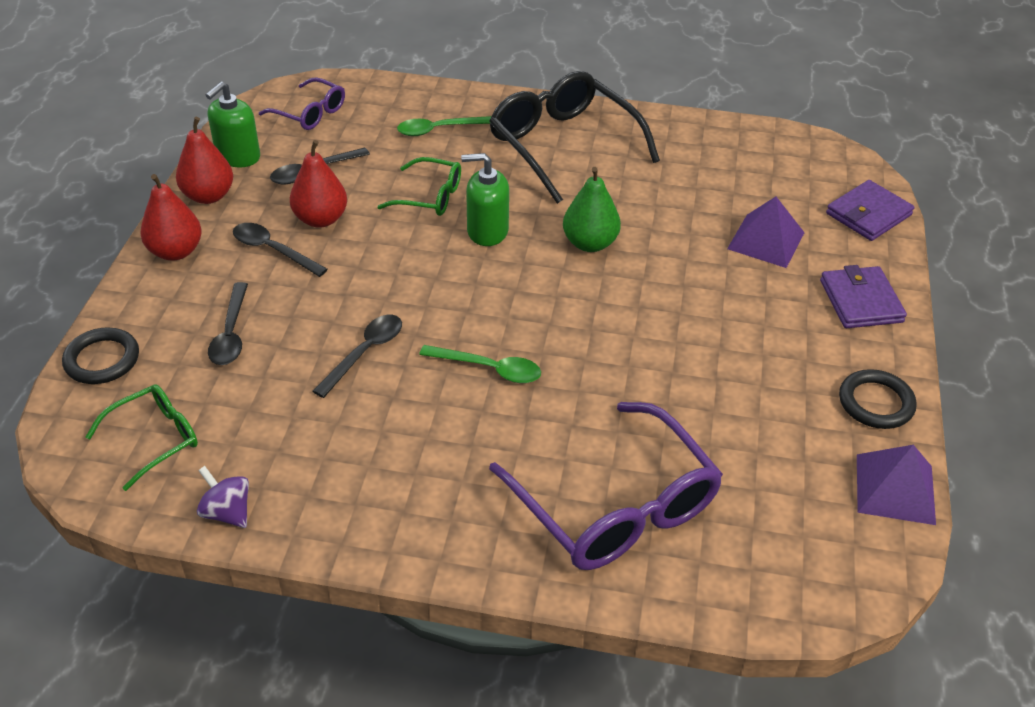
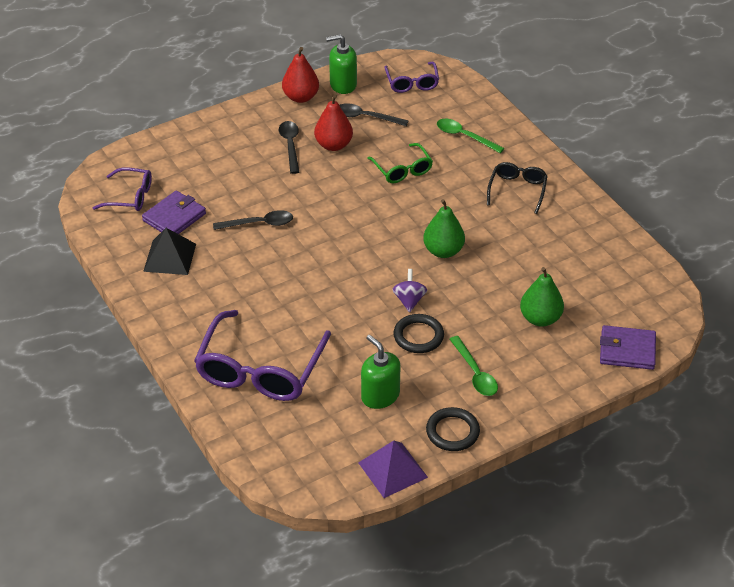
camera: 50 degrees right, 0 degrees up
black ring [62,327,139,384] -> black ring moved to [393,314,444,353]
green glasses [86,384,198,491] -> purple glasses [93,167,152,211]
red pear [140,174,202,260] -> none
purple spinning top [197,466,249,528] -> purple spinning top moved to [392,269,427,313]
black spoon [208,282,248,365] -> none
green spoon [419,345,541,383] -> green spoon moved to [450,336,498,396]
green soap dispenser [461,153,509,246] -> green soap dispenser moved to [361,335,400,409]
black glasses [489,71,660,204] -> black glasses [487,162,547,214], size x0.53
purple pyramid [727,197,805,268] -> green pear [520,267,564,327]
purple wallet [820,265,907,328] -> purple wallet moved to [142,190,206,234]
none -> black pyramid [143,228,196,275]

